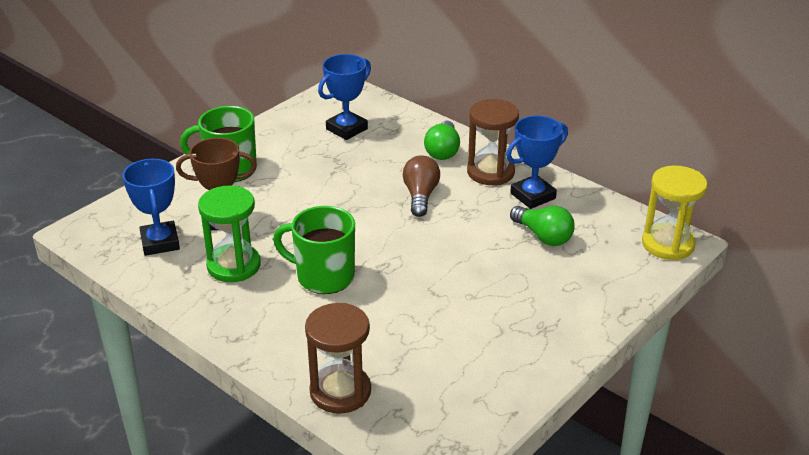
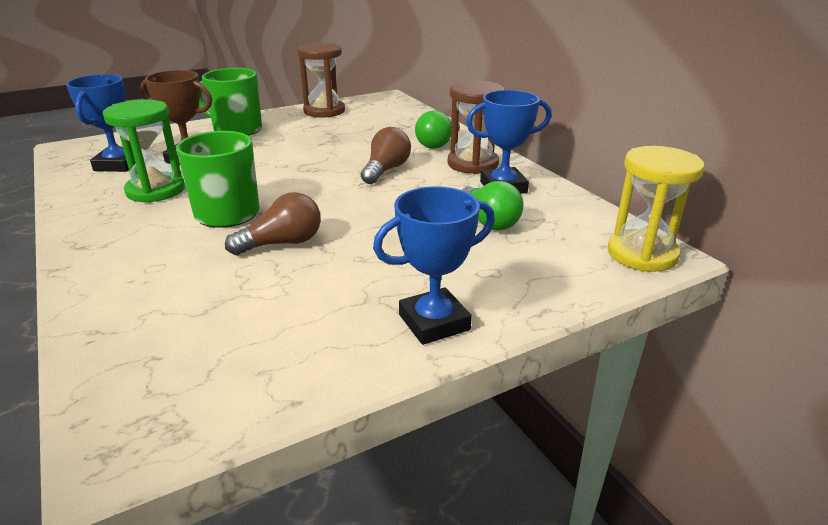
camera: 20 degrees right, 5 degrees down
brown hourglass [305,303,371,414] -> brown hourglass moved to [298,43,345,118]
blue trophy [318,54,371,140] -> blue trophy moved to [373,186,495,345]
none -> brown light bulb [225,192,321,255]

